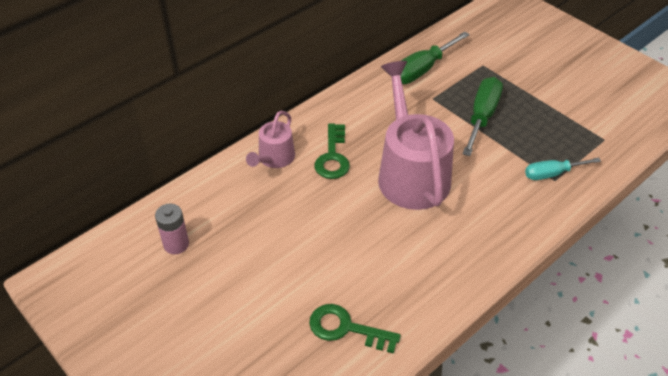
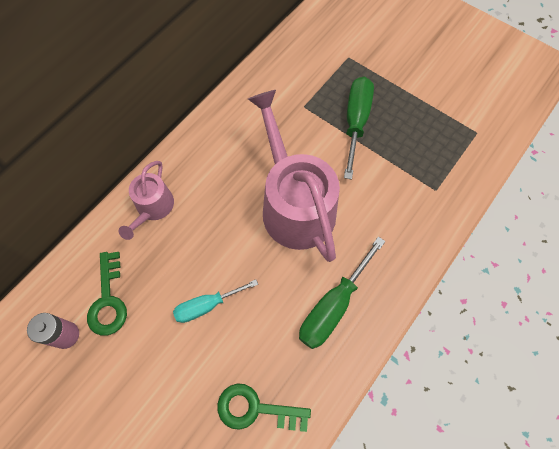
camera: 10 degrees left, 20 degrees up
green key [315,123,350,179] -> green key moved to [87,252,127,336]
green screwdriver [400,31,470,84] -> green screwdriver moved to [299,236,385,349]
turquoise screwdriver [525,158,601,180] -> turquoise screwdriver moved to [173,279,258,323]

